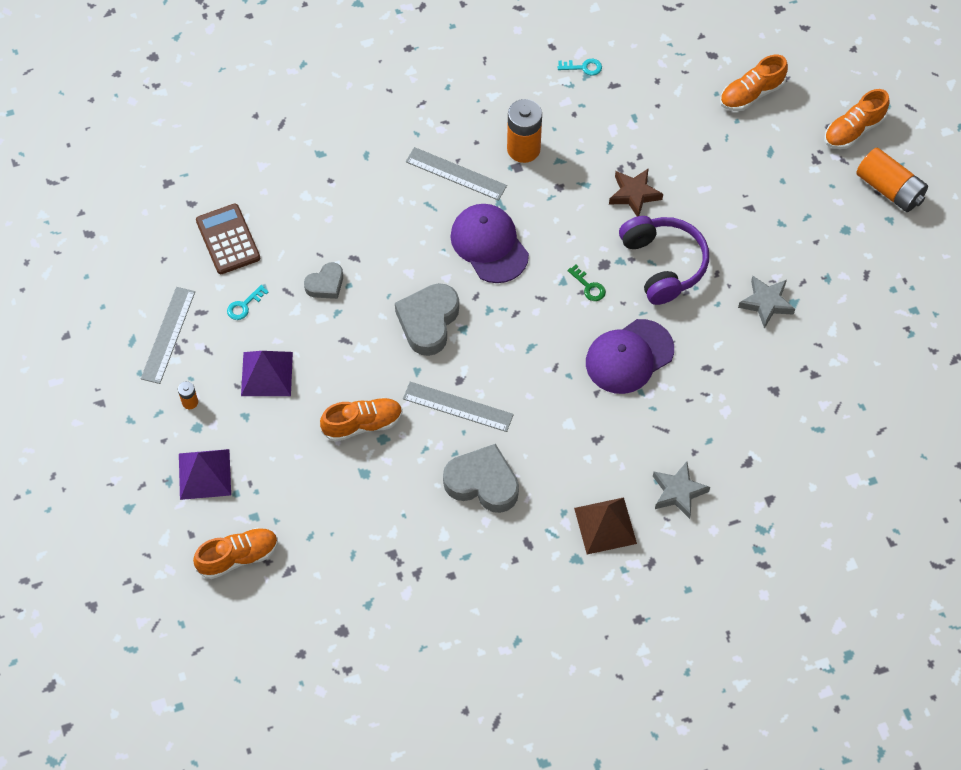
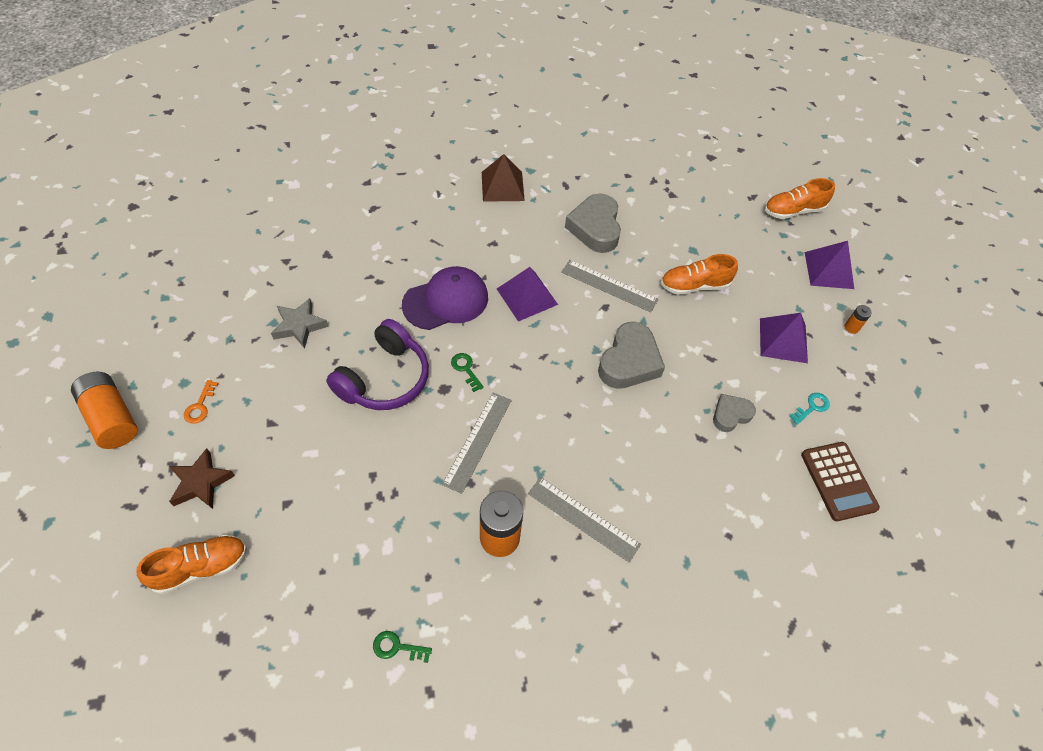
camera: 175 degrees left, 5 degrees down
grey ruler [141,287,195,384] -> grey ruler moved to [442,393,512,494]
grey heart [443,444,519,513] -> grey heart turned 60 degrees clockwise [565,193,621,253]
purple cap [450,204,529,283] -> none
turquoise key [558,59,602,75] -> green key [373,631,432,663]
brown star [609,168,663,217] -> brown star moved to [169,448,235,509]
purple headphones [619,216,709,305] -> purple headphones turned 135 degrees counterclockwise [326,319,429,410]
grey star [653,462,710,519] -> none
orange shoe [824,89,890,149] -> none
none -> orange key [184,380,219,424]
none -> purple pyramid [497,267,558,322]

